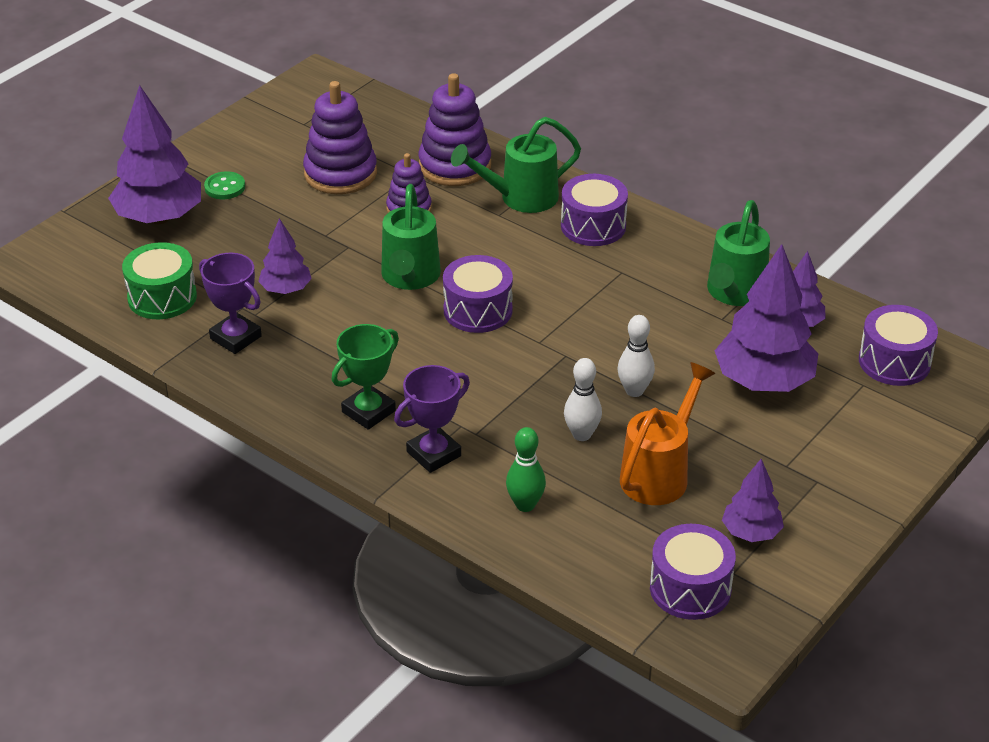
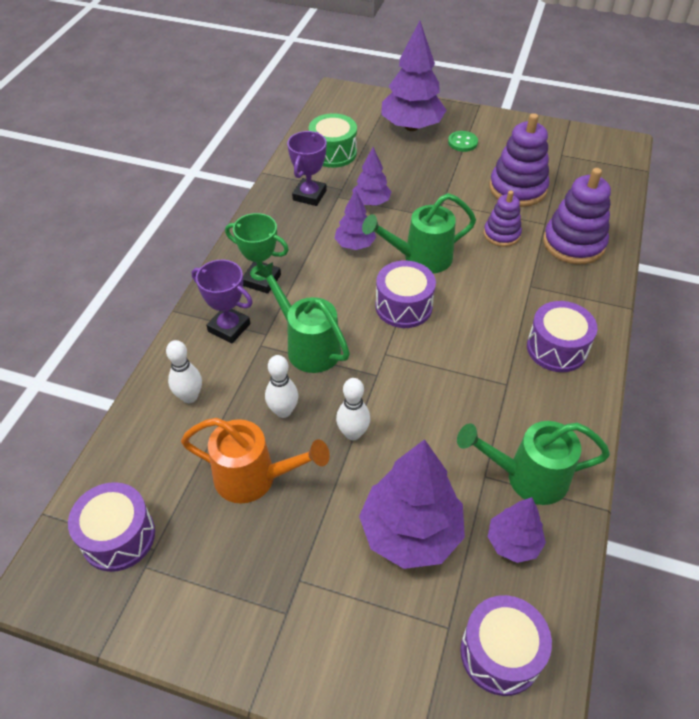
camera: 70 degrees right, 10 degrees up
green watering can [451,117,581,213] -> green watering can moved to [254,262,350,373]
green bowling pin [506,427,546,512] -> white bowling pin [166,340,202,403]
purple tree [722,459,784,542] -> purple tree moved to [334,189,376,250]

